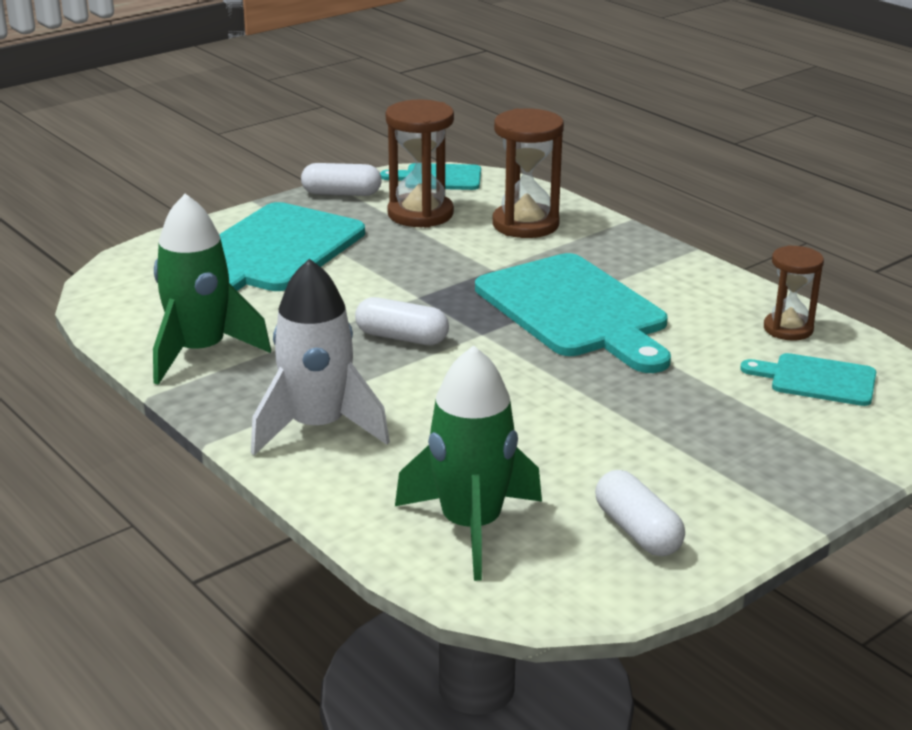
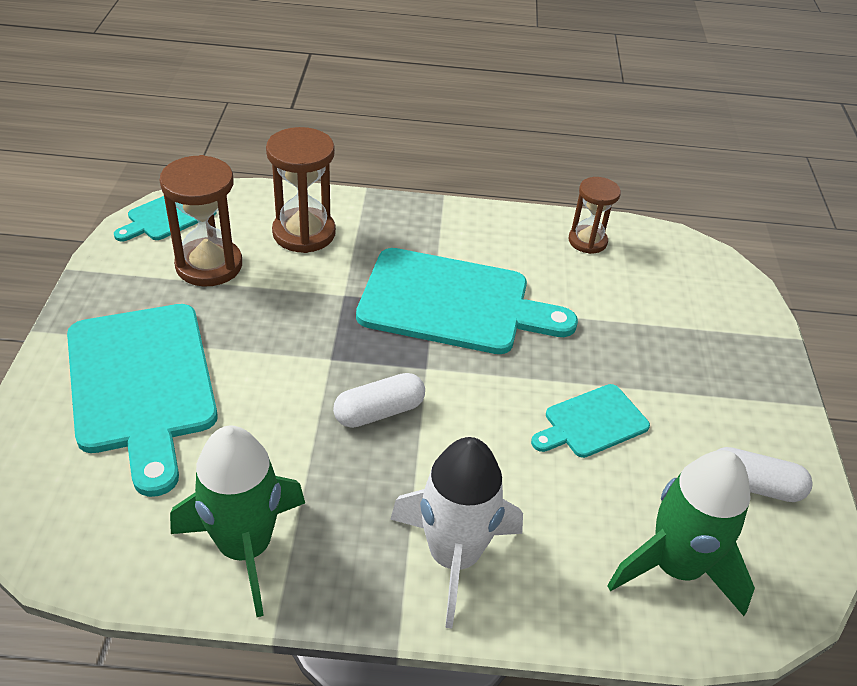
camera: 50 degrees left, 15 degrees up
white capsule [301,163,382,196] -> none
turquoise cutting board [740,353,876,406] -> turquoise cutting board moved to [531,384,650,458]

